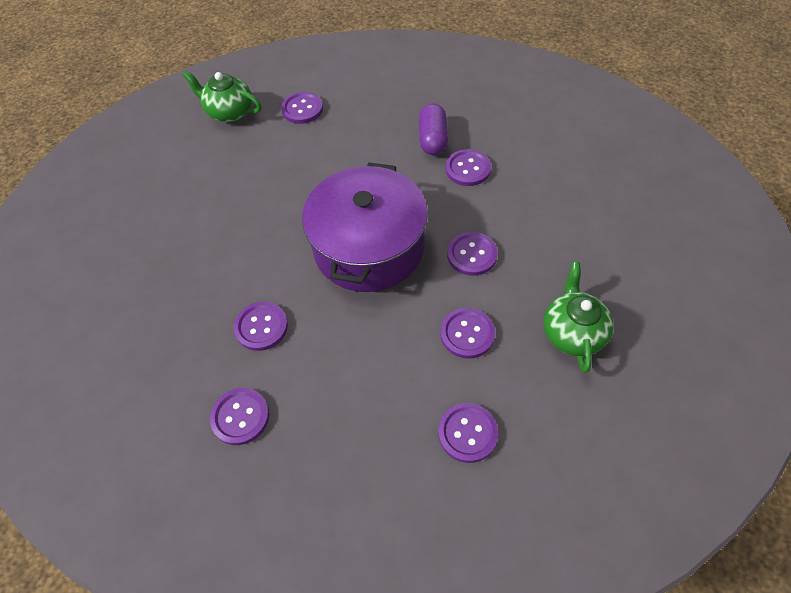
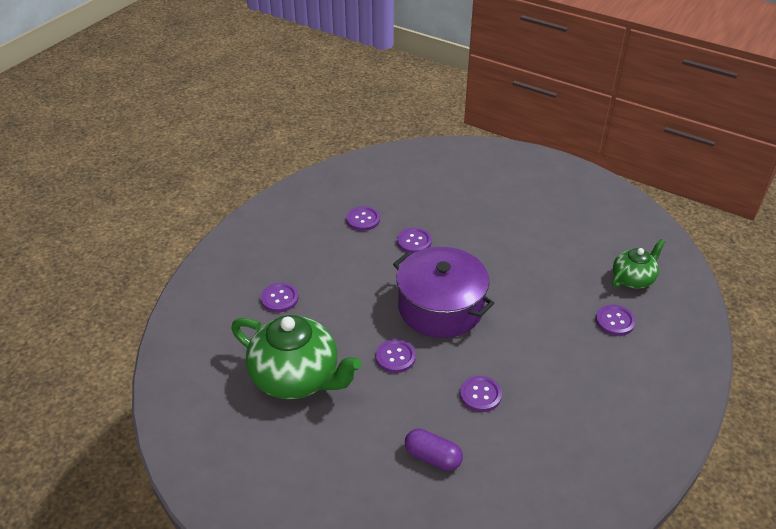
camera: 115 degrees right, 15 degrees down
purple capsule [419,104,448,155] -> purple capsule moved to [405,429,463,471]
purple button [440,308,495,359] -> none
green teapot [544,262,613,373] -> green teapot [231,315,362,399], size x1.81

